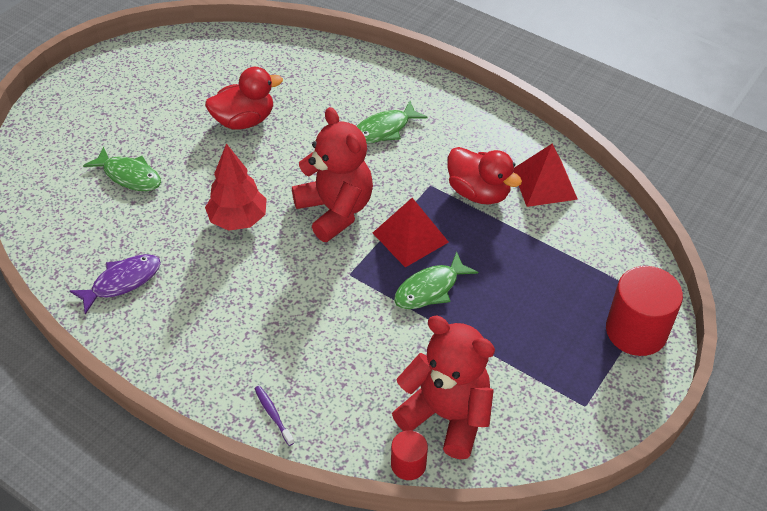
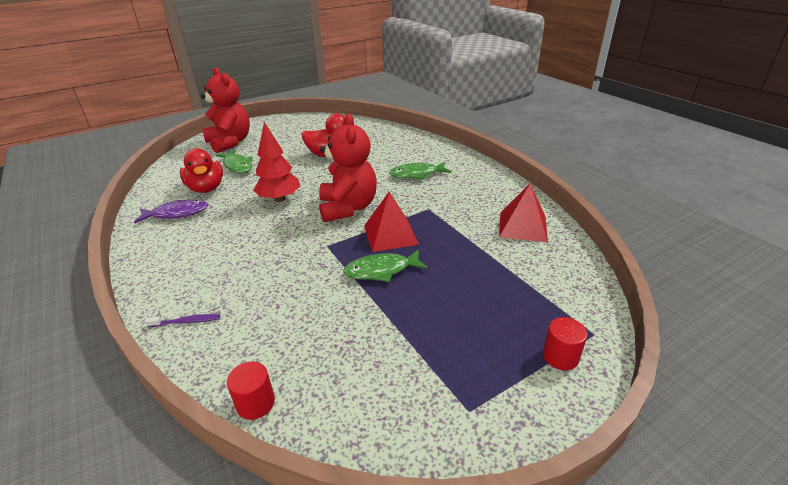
camera: 25 degrees right, 15 degrees down
purple toothbrush [254,386,295,446] -> purple toothbrush turned 90 degrees clockwise [145,314,220,327]
red teddy bear [392,316,495,459] -> red teddy bear moved to [201,67,250,153]
red duck [448,147,522,205] -> red duck moved to [180,148,223,193]
red cylinder [606,266,683,356] -> red cylinder [543,317,587,370], size x0.52

